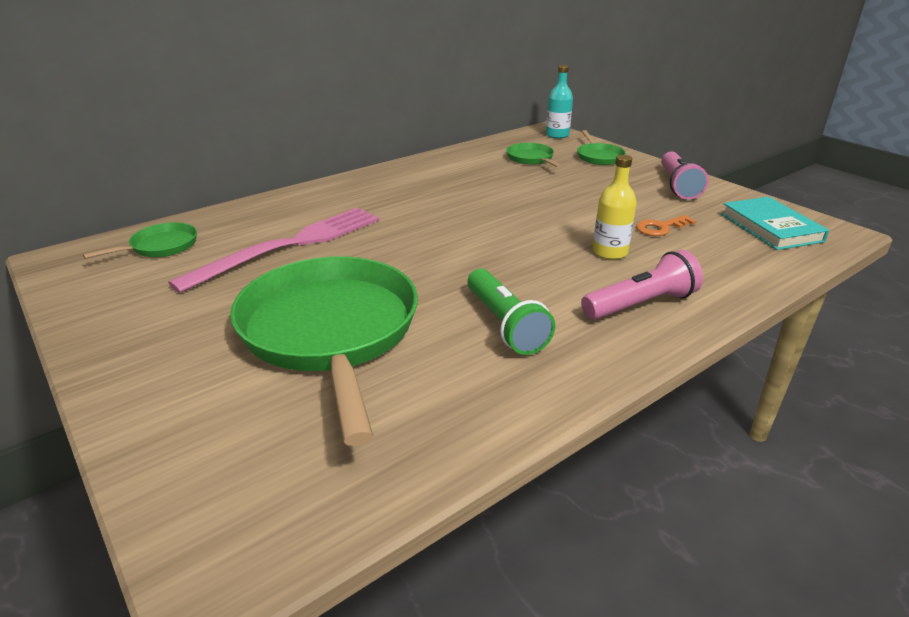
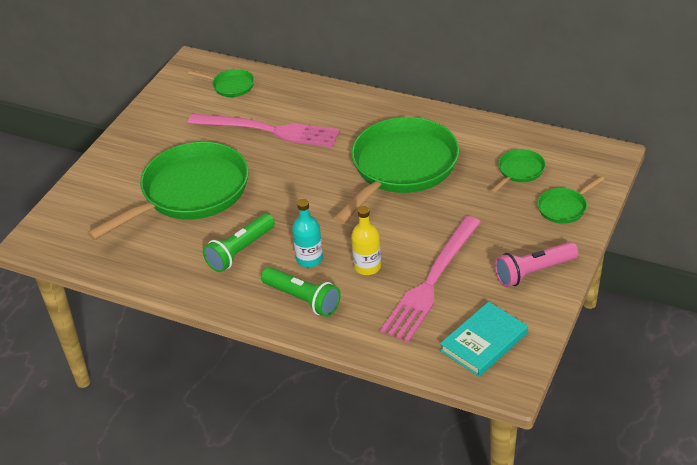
camera: 65 degrees right, 10 degrees up
turquoise bottle [546,65,573,139] -> turquoise bottle moved to [292,199,323,267]
pink flashlight [581,250,703,320] -> green flashlight [261,267,341,317]
orange key [636,215,696,236] -> pink fork [380,216,481,342]
none -> green pan [334,117,459,224]

